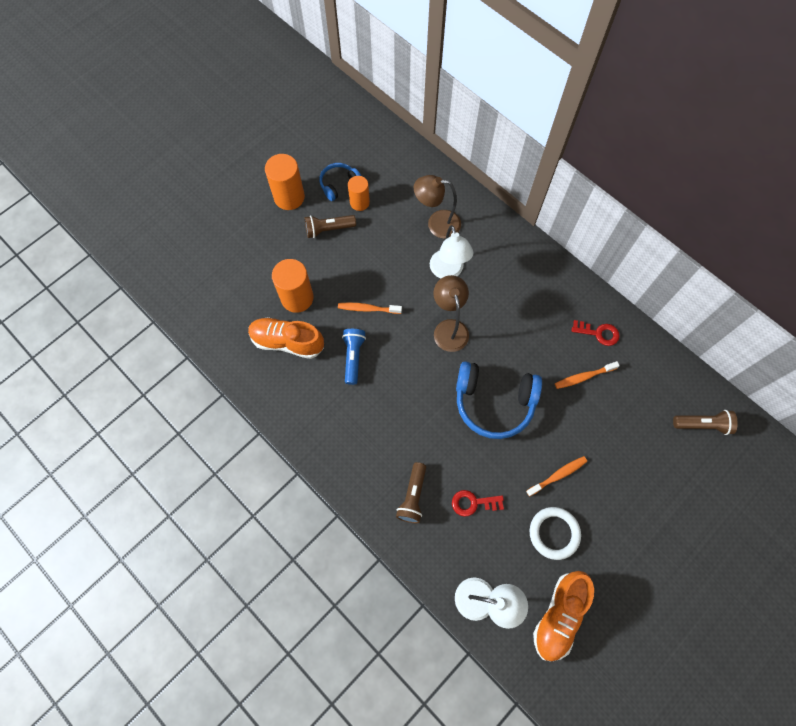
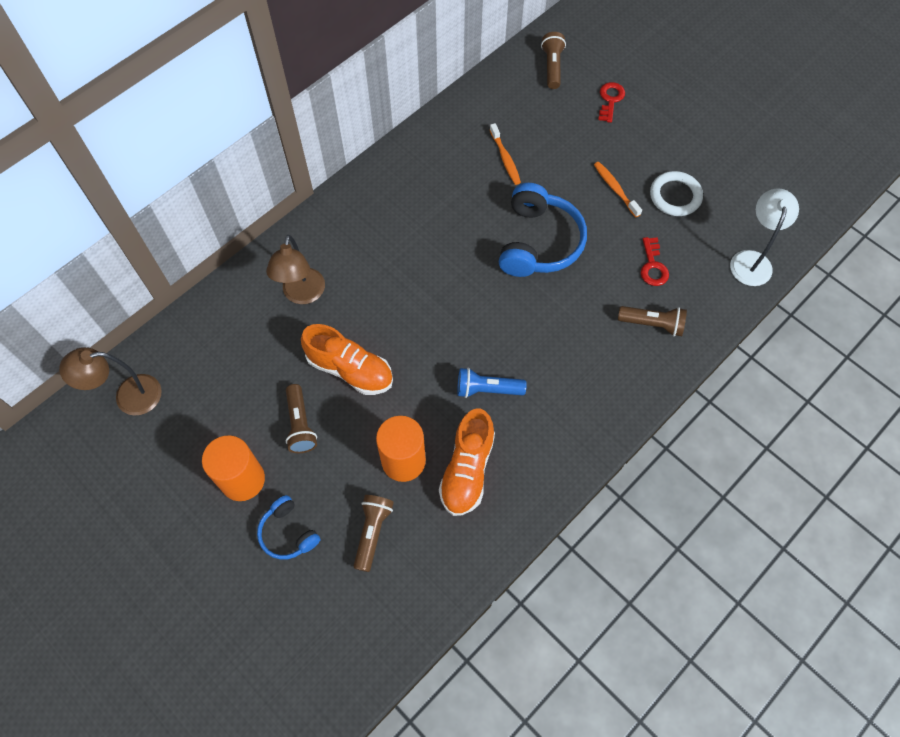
camera: 90 degrees left, 5 degrees down
blue headphones [319,163,361,201] -> blue headphones moved to [257,495,320,560]
orange toothbrush [338,302,402,314] -> none
orange cylinder [348,176,370,211] -> none
white lamp [430,225,473,278] -> none
brown lamp [433,275,469,352] -> brown lamp moved to [59,347,162,416]
orange shoe [533,571,594,662] -> orange shoe moved to [301,324,393,395]
red key [572,320,620,346] -> red key moved to [598,82,625,123]
none -> brown flashlight [354,495,394,572]

